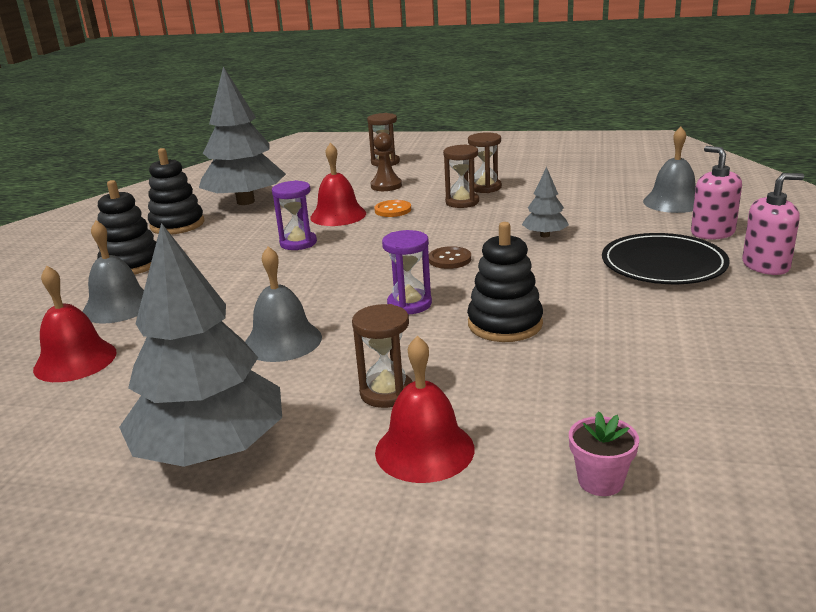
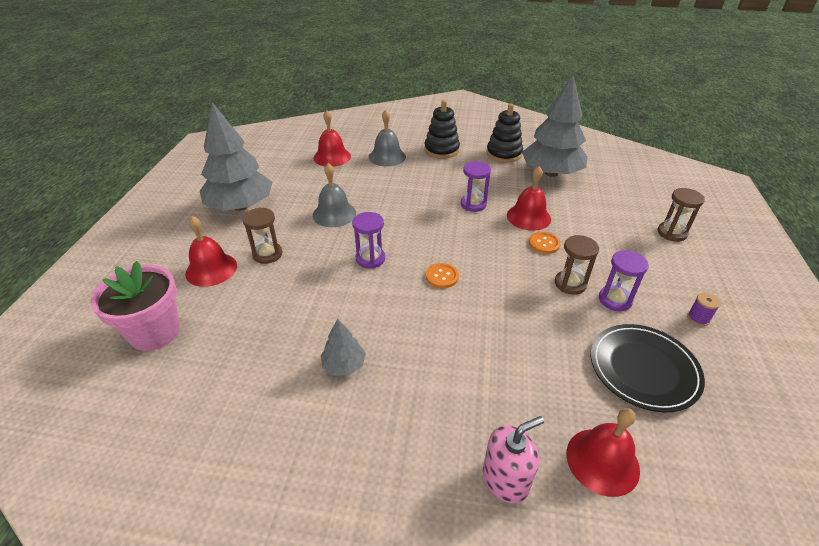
camera: 85 degrees right, 15 degrees up
brown pawn [370,132,402,191] -> none
brown button [429,246,471,269] -> orange button [426,263,459,288]
black stacking toy [467,222,543,342] -> none
brown hourglass [468,132,502,193] -> purple hourglass [599,250,649,311]
grey tree [522,167,569,237] -> grey tree moved to [321,319,366,375]
pink flower pot [569,411,639,496] -> pink flower pot [90,261,180,351], size x2.02
black plate [602,233,729,284] -> black plate moved to [591,324,705,412]
grey bell [643,126,696,213] -> red bell [566,408,640,497]
pink soap dispenser [742,173,804,275] -> none
none -> purple spool [687,292,721,326]

